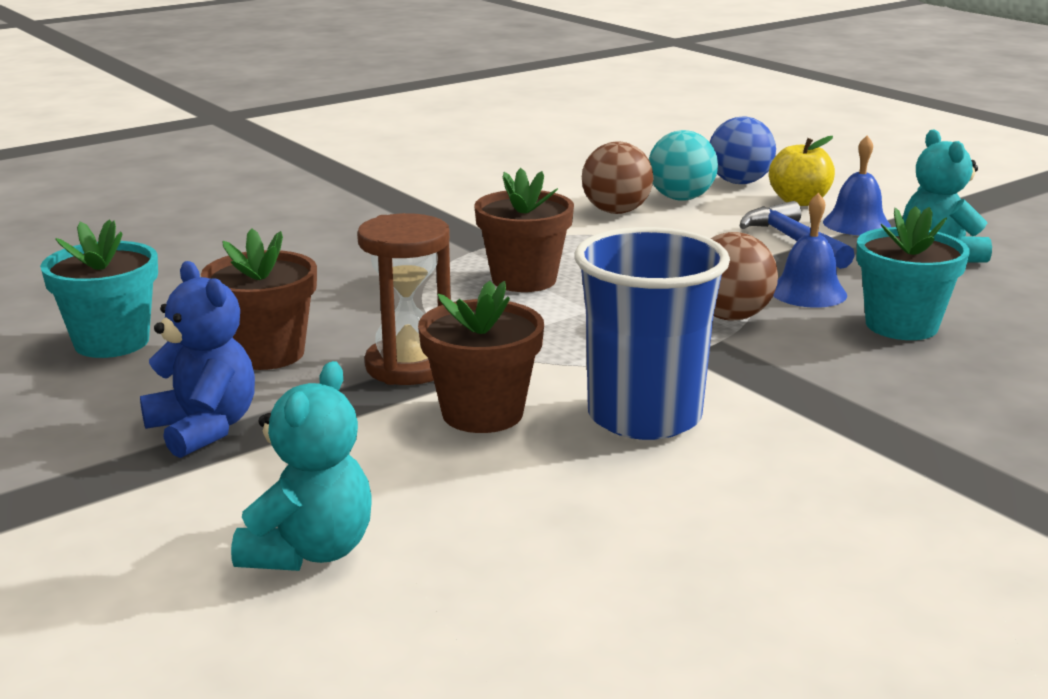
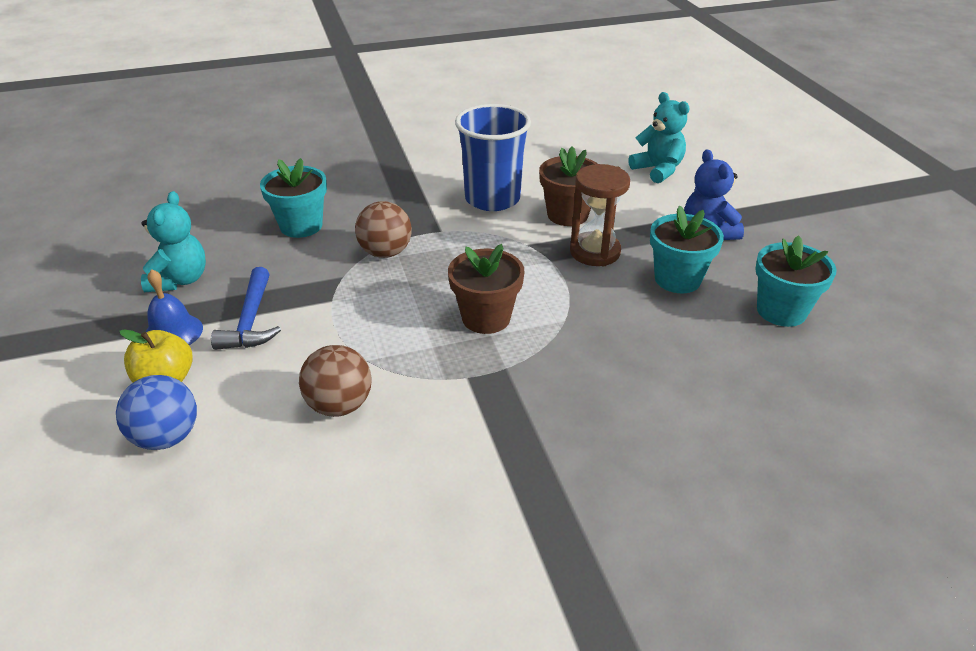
camera: 160 degrees left, 15 degrees up
brown flower pot [201,228,317,370] -> turquoise flower pot [650,206,724,293]
turquoise teddy bear [231,361,372,571] -> turquoise teddy bear turned 105 degrees clockwise [628,92,690,183]
turquoise ball [649,130,718,201] -> none
blue bell [773,193,847,308] -> none

